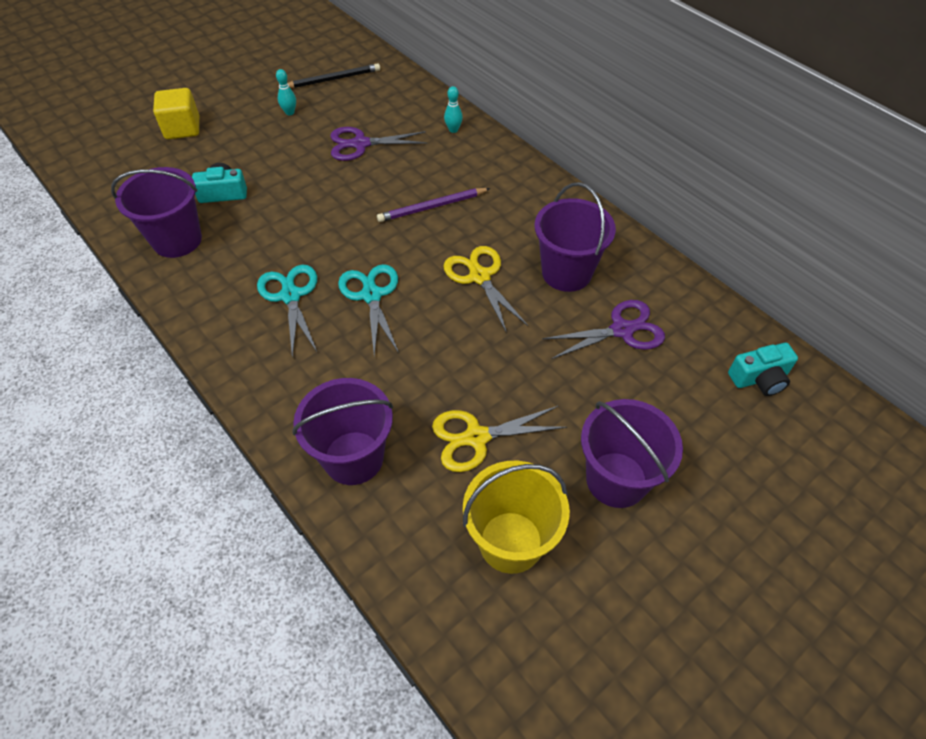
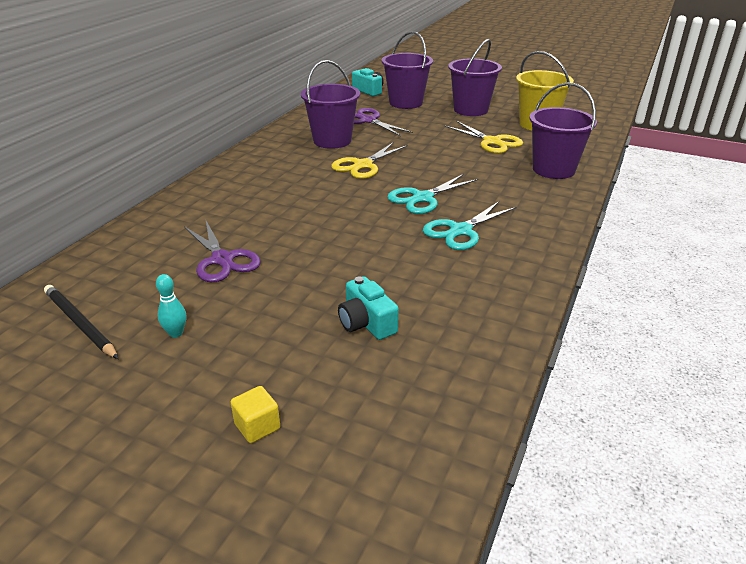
camera: 115 degrees left, 20 degrees down
purple bucket [111,167,202,258] -> purple bucket moved to [381,31,433,109]
yellow cube [153,88,199,139] -> yellow cube [230,386,280,443], size x0.59
purple pencil [377,188,490,222] -> none
turquoise bowling pin [444,86,463,133] -> none

